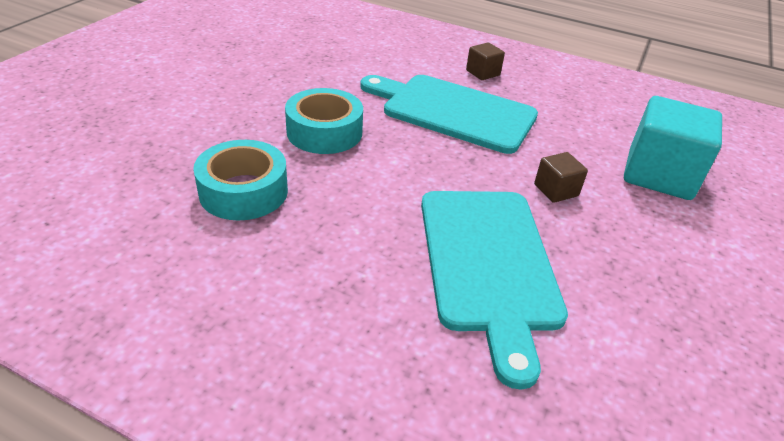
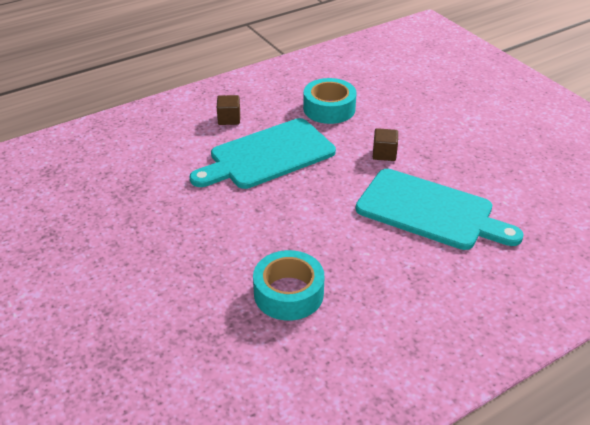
camera: 55 degrees left, 0 degrees up
turquoise tape [285,88,363,154] -> turquoise tape moved to [303,78,357,124]
turquoise cube [624,96,722,200] -> none

